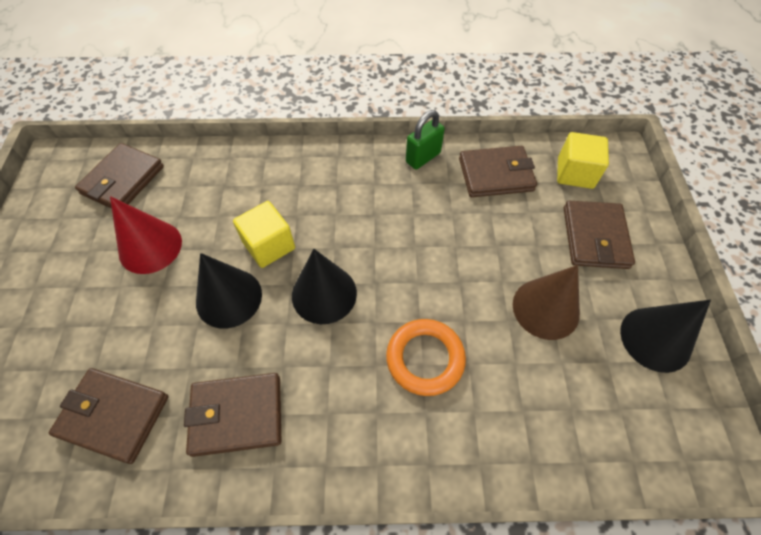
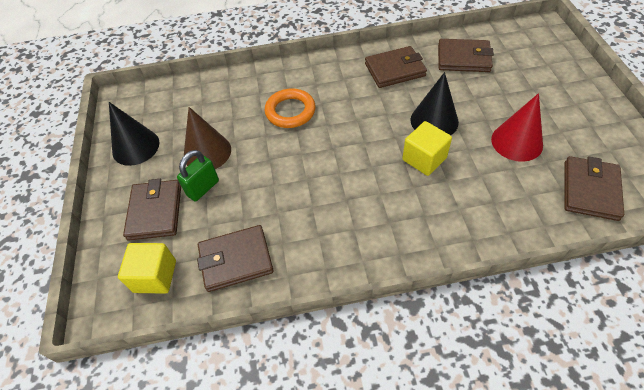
camera: 175 degrees right, 5 degrees down
black cone [292,249,357,324] -> none
green padlock [406,110,445,170] -> green padlock moved to [177,150,219,201]

